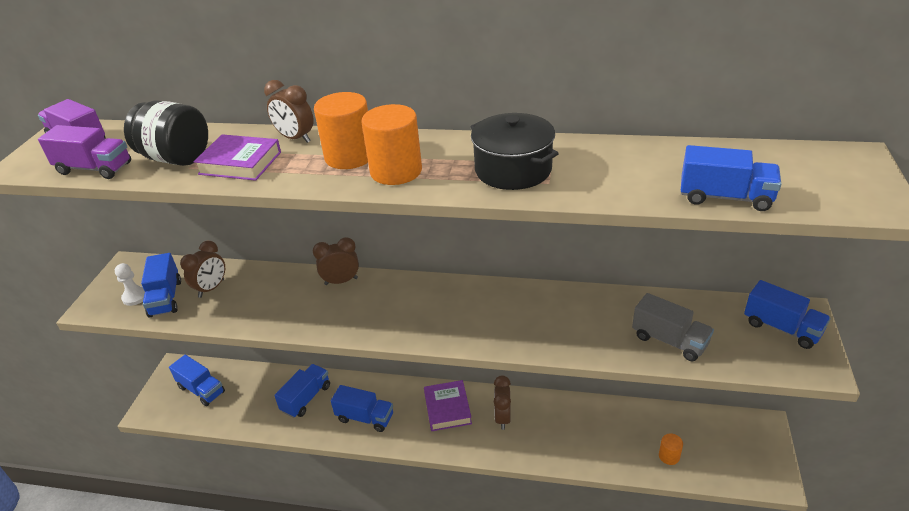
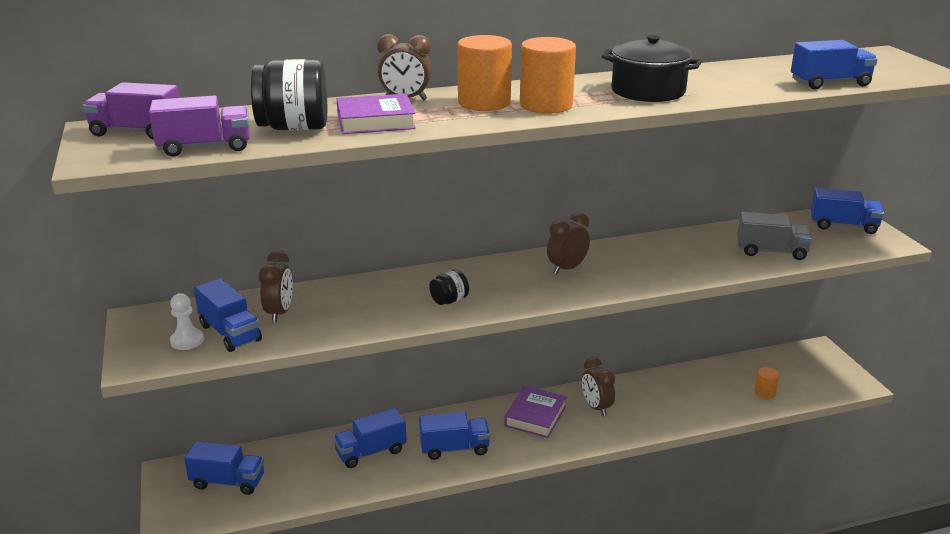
camera: 30 degrees left, 10 degrees down
blue truck [274,364,330,418] -> blue truck turned 120 degrees counterclockwise [333,408,407,468]
brown clock [313,237,359,285] -> brown clock moved to [547,212,590,274]
purple book [424,380,472,431] -> purple book turned 60 degrees clockwise [504,386,567,438]
none -> black jar [429,270,469,305]

